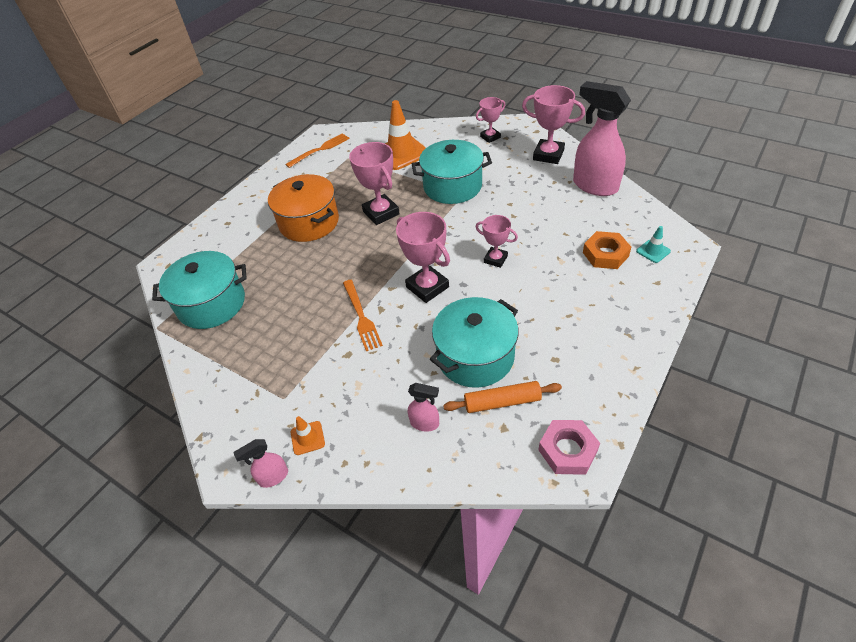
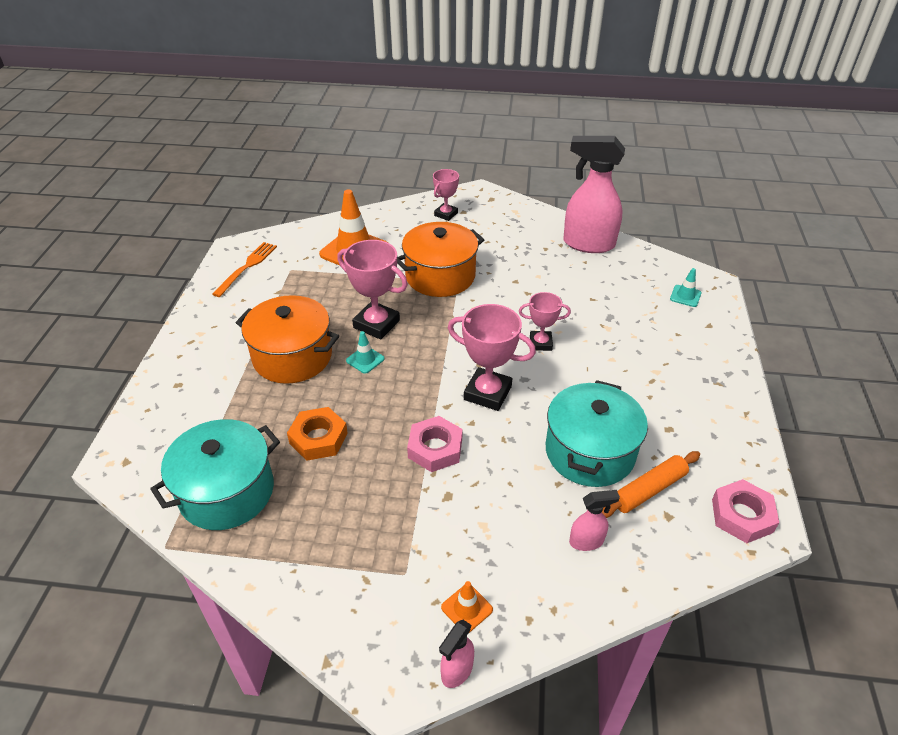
camera: 30 degrees left, 5 degrees down
orange fork [343,280,383,351] -> pink nut [407,416,463,472]
turquoise pot [412,140,492,204] -> orange pot [397,222,484,297]
pink trophy [522,85,585,164] -> none
orange nut [583,231,631,269] -> orange nut moved to [287,407,348,461]
none -> turquoise traffic cone [346,331,385,374]

